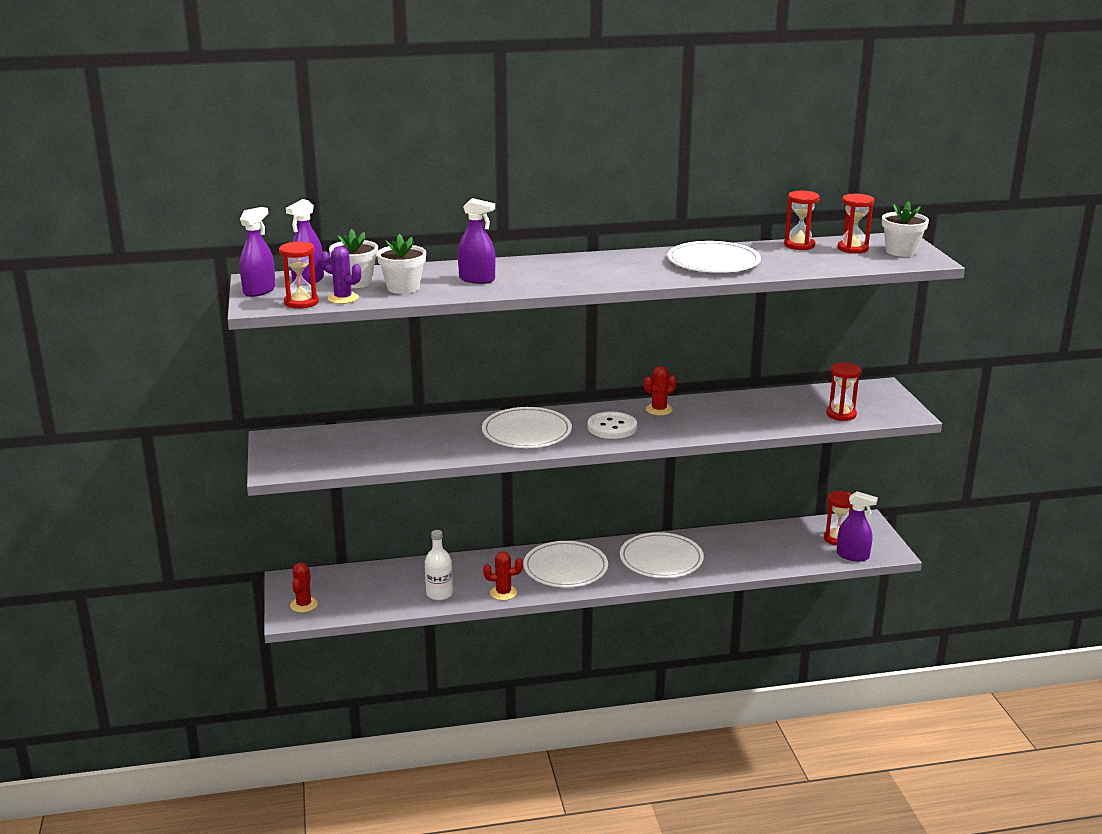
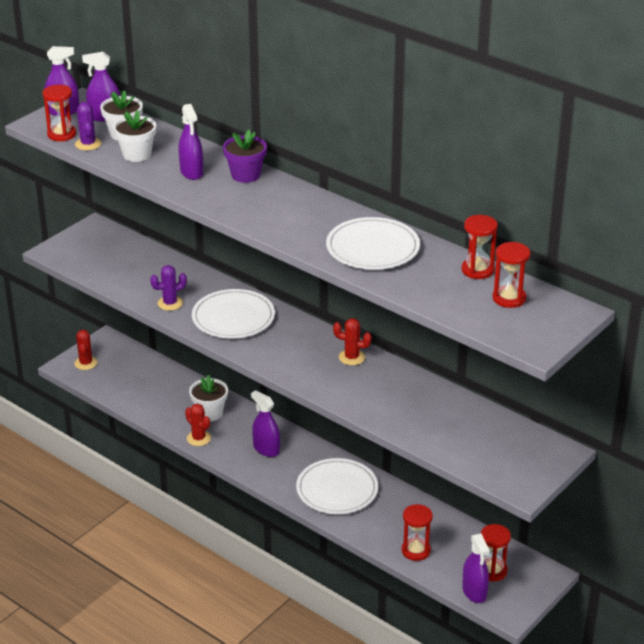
camera: 50 degrees right, 10 degrees up
red cactus [290,563,318,612] -> red cactus turned 60 degrees counterclockwise [74,330,98,370]
white bottle [425,530,453,600] -> none
white plate [523,541,608,587] -> purple spray bottle [251,390,280,457]
white button [587,411,637,439] -> none
red hourglass [826,362,862,421] -> red hourglass moved to [401,504,433,561]
white flower pot [882,201,929,257] -> white flower pot moved to [189,375,228,421]
none -> purple cactus [150,265,187,311]
none -> purple flower pot [223,130,267,183]

